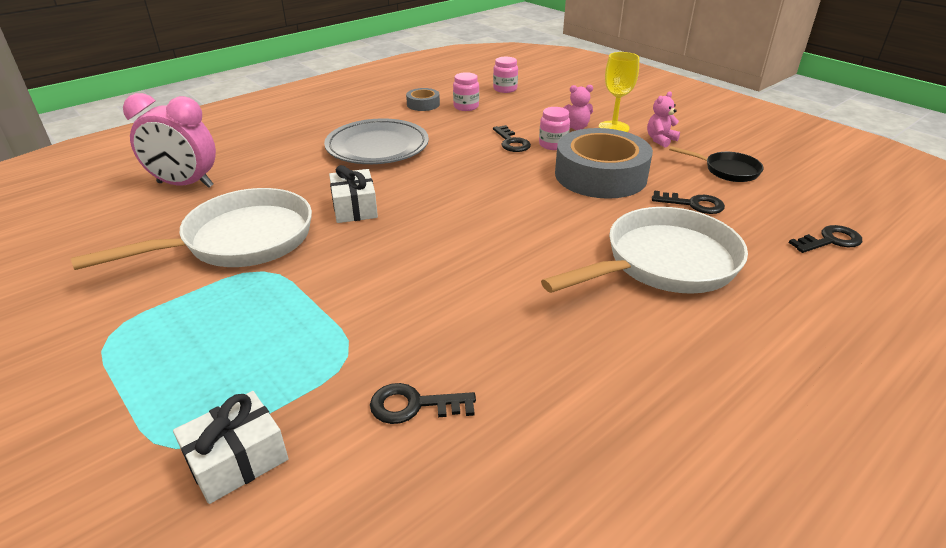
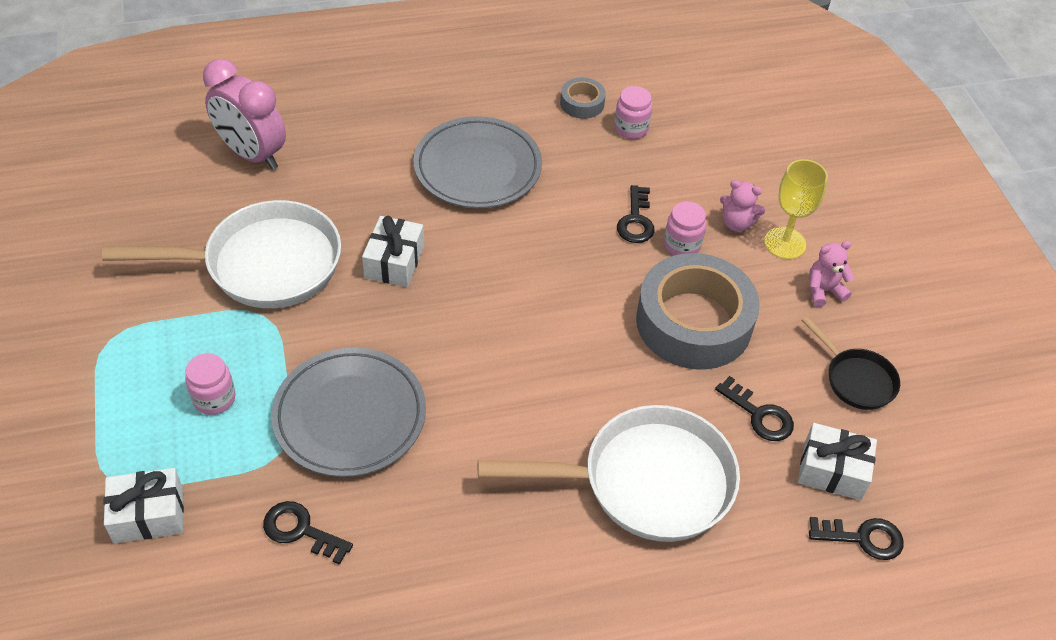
camera: 25 degrees right, 15 degrees up
pink jar [493,57,518,93] -> pink jar moved to [185,353,236,415]
none -> grey plate [271,348,426,477]
none -> white gift [798,423,877,500]

